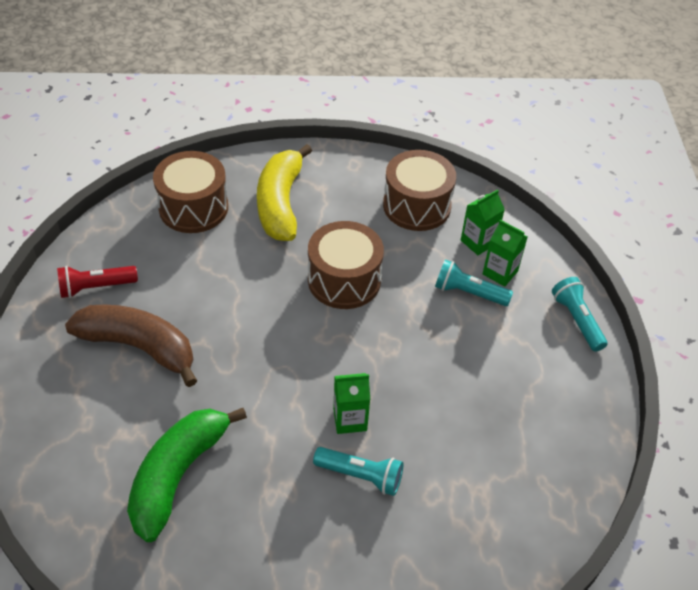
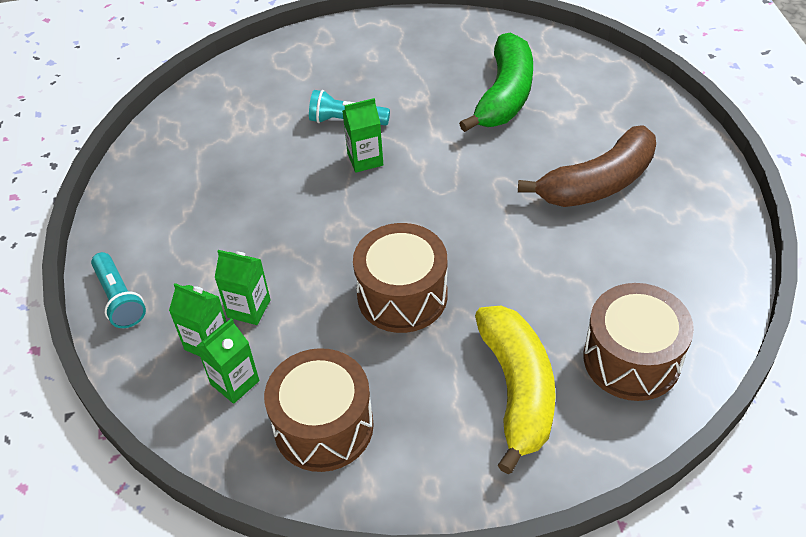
camera: 175 degrees right, 0 degrees up
red flashlight [57,266,138,298] -> none
brown banana [65,304,197,387] -> brown banana turned 45 degrees counterclockwise [518,126,656,207]
turquoise flashlight [435,259,513,306] -> green carton [215,250,271,325]

